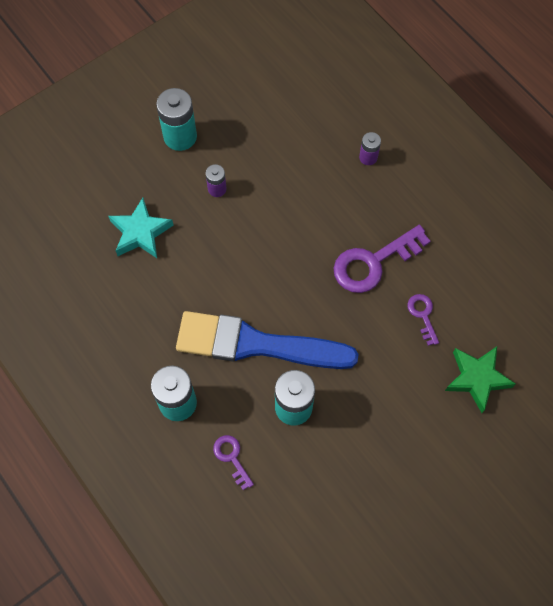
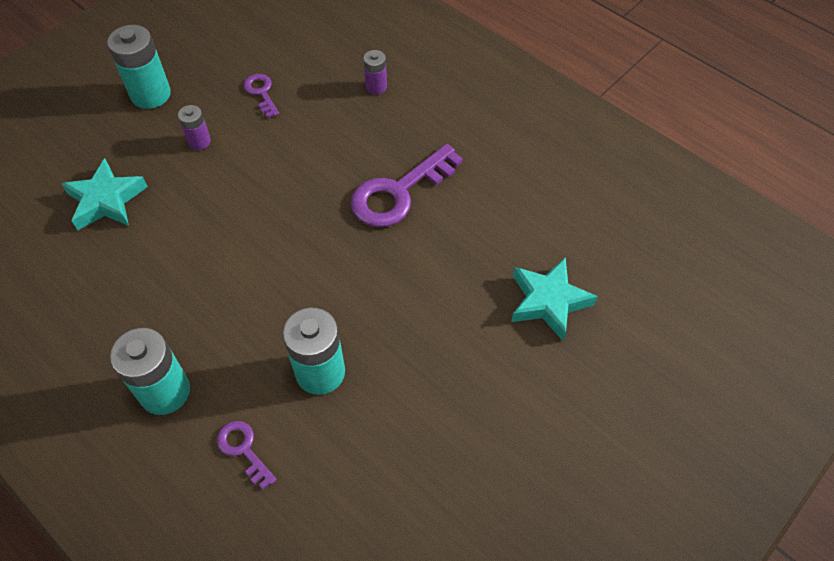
camera: 10 degrees left, 10 degrees down
blue brush [176,311,359,369] -> none
purple key [407,294,439,346] -> purple key moved to [244,74,279,118]
green star [445,347,516,413] -> turquoise star [511,257,598,341]

